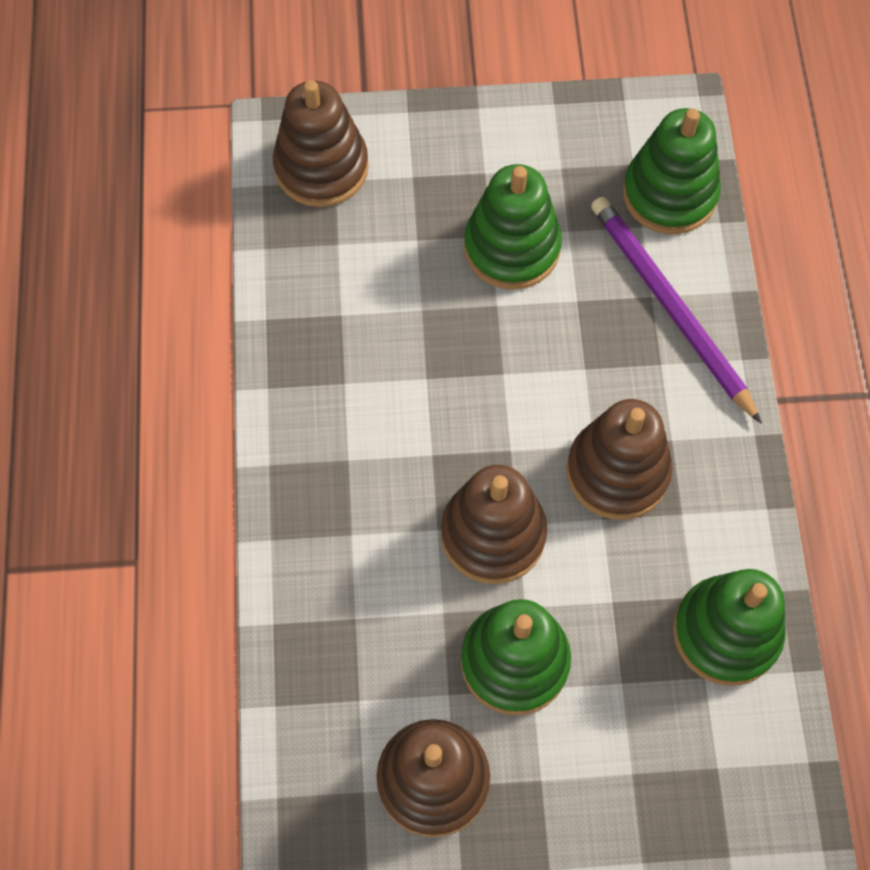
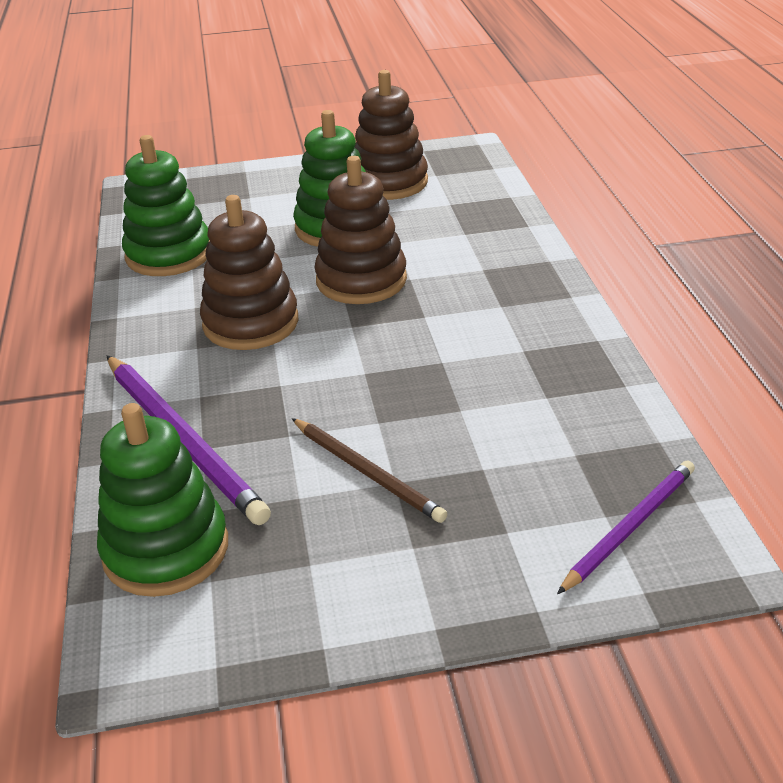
camera: 175 degrees right, 30 degrees down
brown stacking toy [273,80,369,207] -> purple pencil [557,460,695,594]
green stacking toy [464,164,562,290] -> brown pencil [292,418,447,523]

